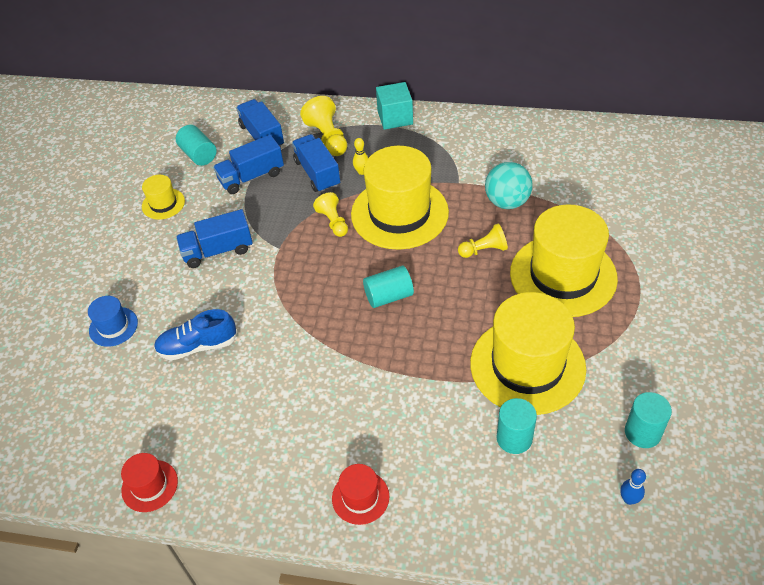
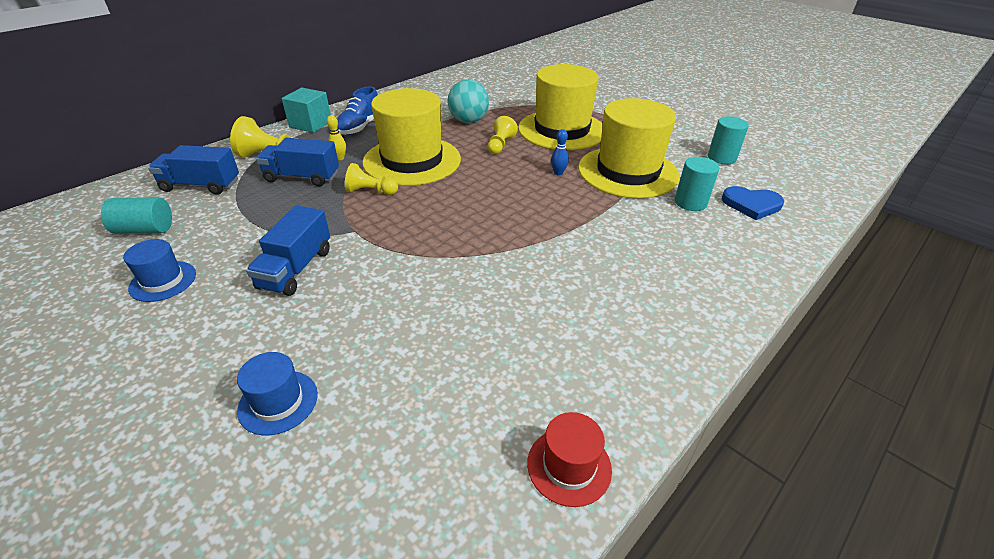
camera: 60 degrees left, 10 degrees down
yellow hat [142,175,185,220] -> blue hat [123,239,196,302]
blue shoe [154,309,237,360] -> blue shoe moved to [337,87,378,135]
blue truck [213,135,284,194] -> none
red hat [332,464,389,525] -> none
turquoise cylinder [363,266,414,308] -> none
blue bowling pin [620,469,646,505] -> blue bowling pin moved to [551,129,569,175]
none -> blue heart [722,186,784,220]

